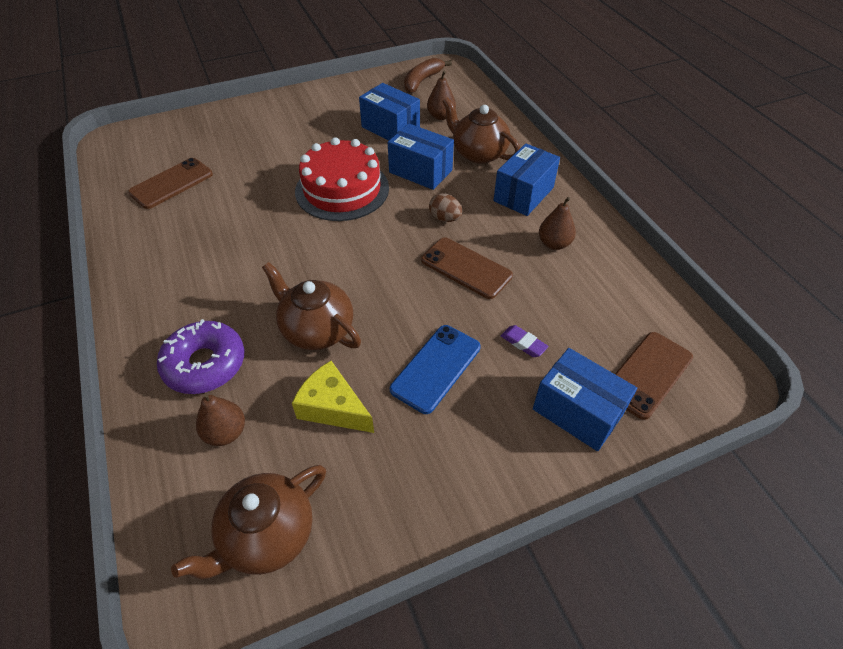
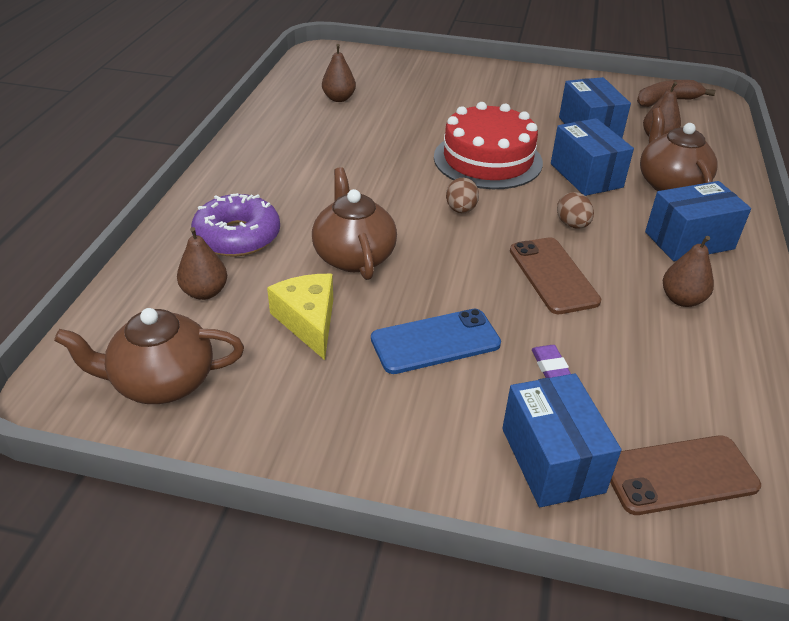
camera: 35 degrees right, 10 degrees down
brown phone [128,158,213,209] -> brown pear [322,44,356,102]
none -> brown egg [446,178,479,213]

